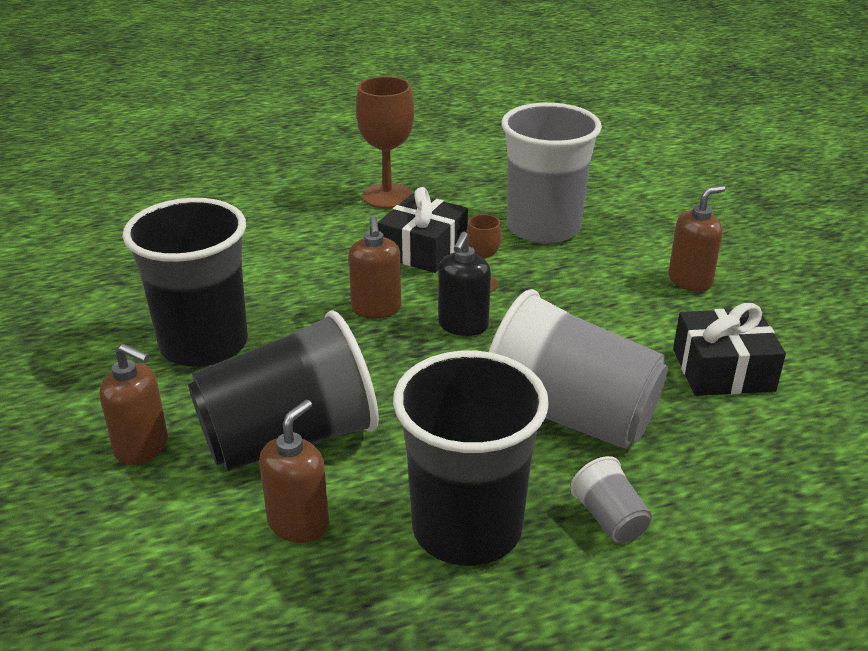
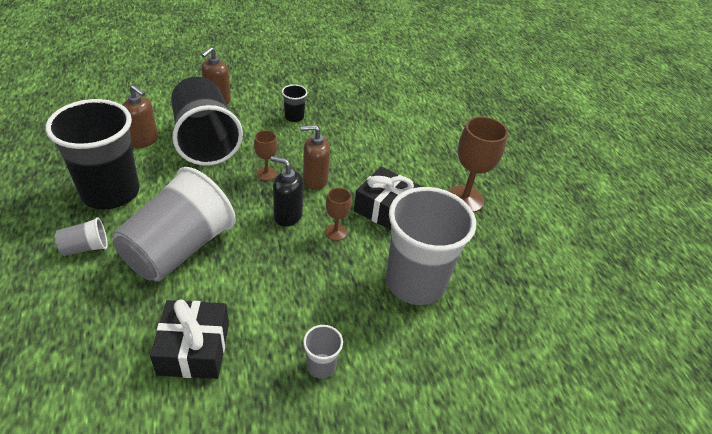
camera: 90 degrees right, 10 degrees up
black cup [123,198,248,367] -> black cup [282,84,307,122], size x0.42
brown soap dispenser [668,185,725,292] -> grey cup [303,325,343,379]
none -> brown goblet [254,130,278,181]

